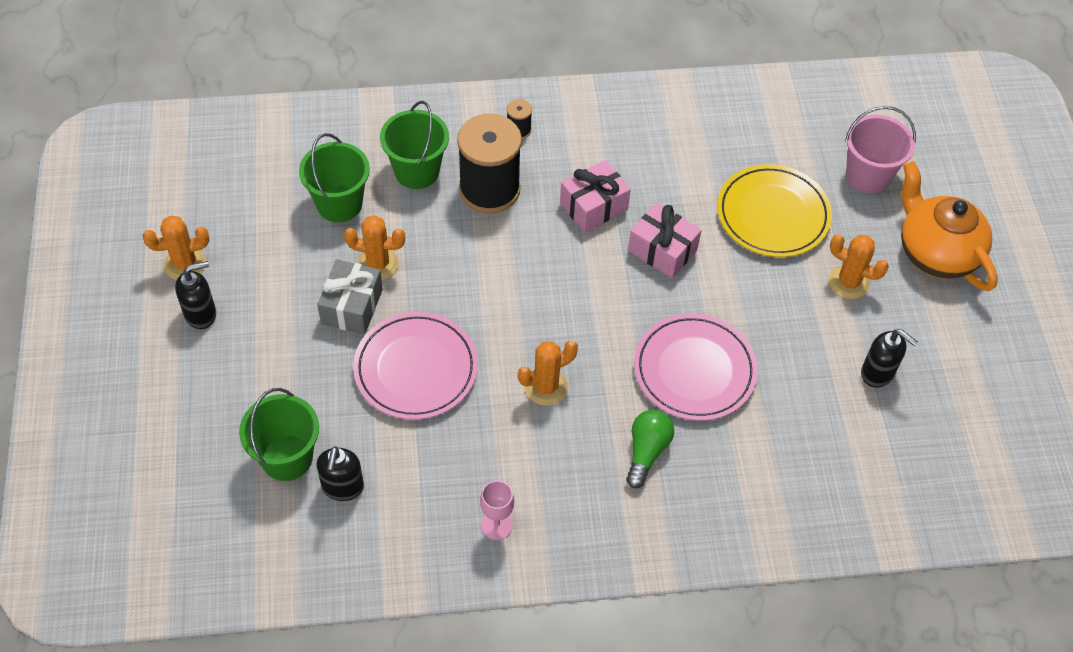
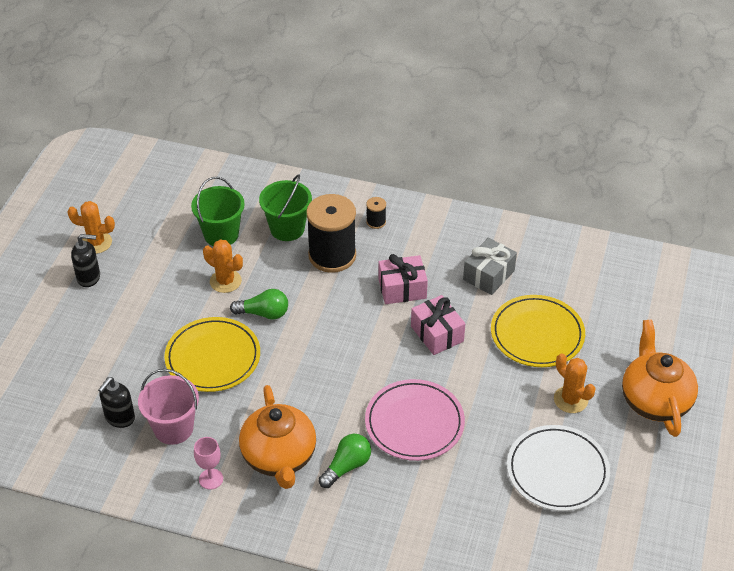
camera: 25 degrees right, 10 degrees down
green bucket [239,388,319,481] -> none
grey gift [317,259,383,335] -> grey gift moved to [463,238,517,295]
pink plate [353,312,478,420] -> yellow plate [164,317,260,392]
orange cactus [518,341,578,406] -> none
pink bucket [845,106,916,193] -> pink bucket moved to [138,369,199,445]
black soap dispenser [861,329,918,388] -> white plate [507,425,610,511]
none -> green light bulb [230,289,288,320]
none -> orange teapot [239,385,316,489]

